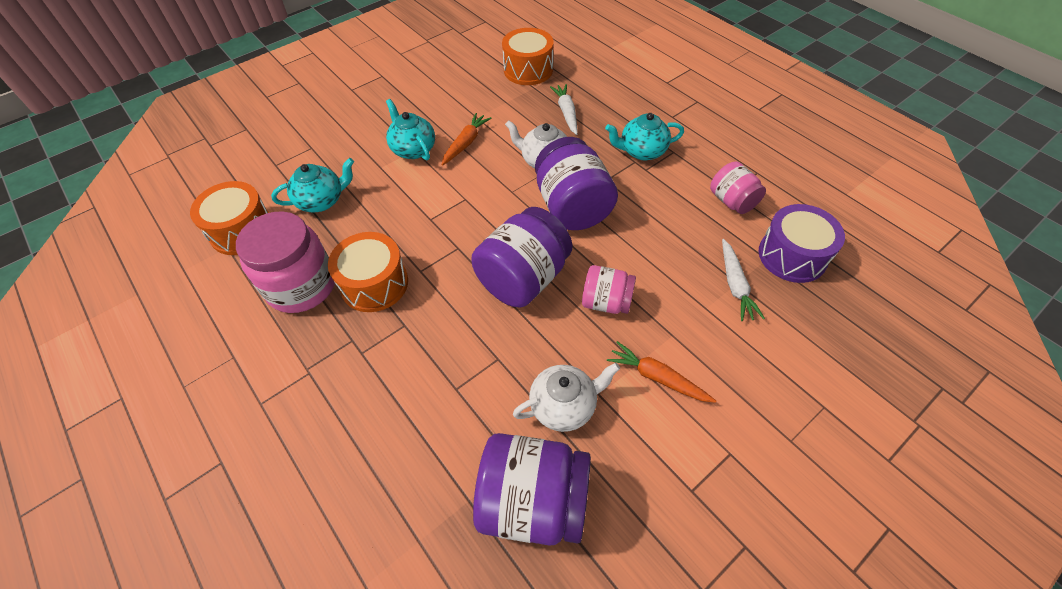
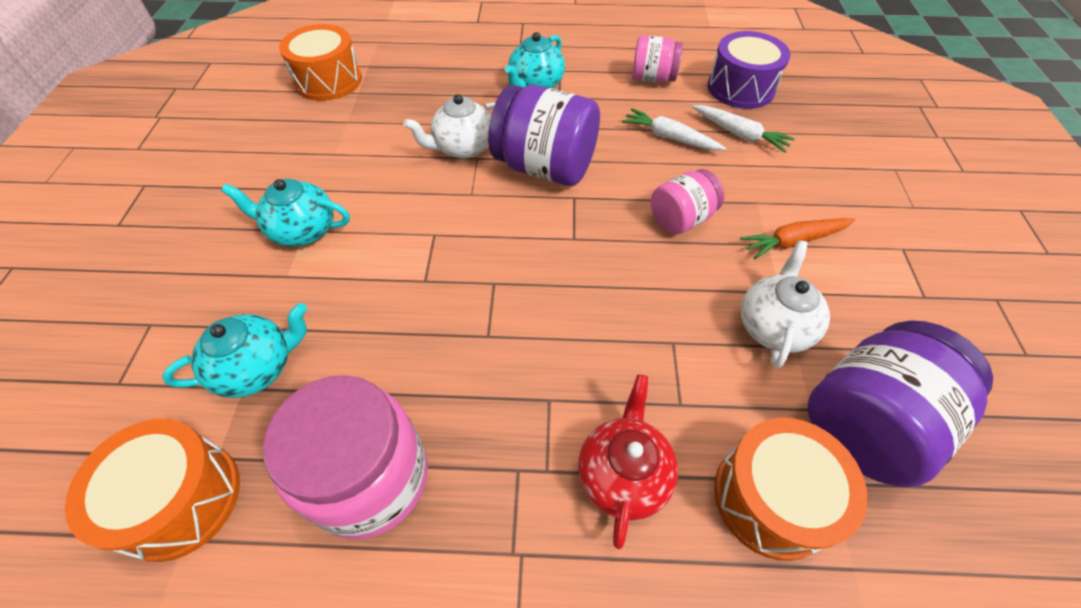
camera: 50 degrees left, 0 degrees up
turquoise teapot [271,158,354,212] -> turquoise teapot turned 45 degrees clockwise [162,303,307,398]
orange drum [328,232,408,312] -> orange drum moved to [714,418,868,561]
orange carrot [441,113,491,166] -> none
purple jar [471,207,573,308] -> none
white carrot [550,84,578,135] -> white carrot moved to [622,108,726,150]
none -> red teapot [578,374,678,549]

